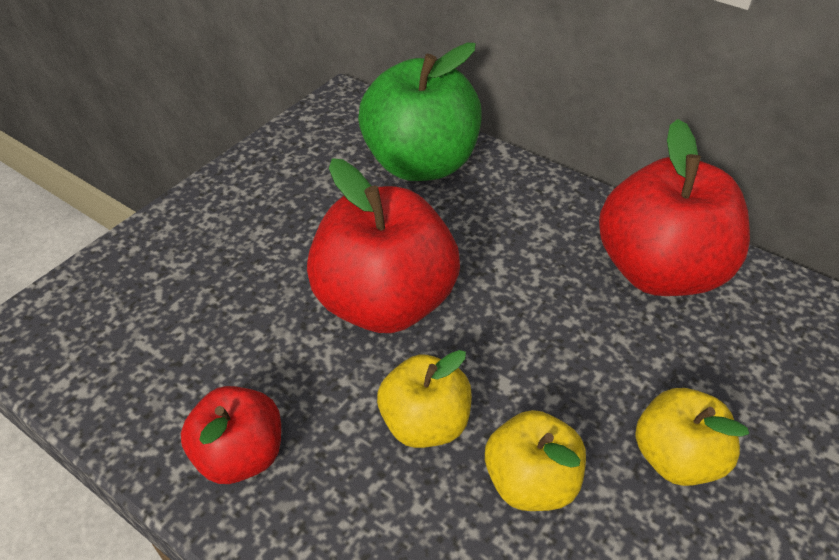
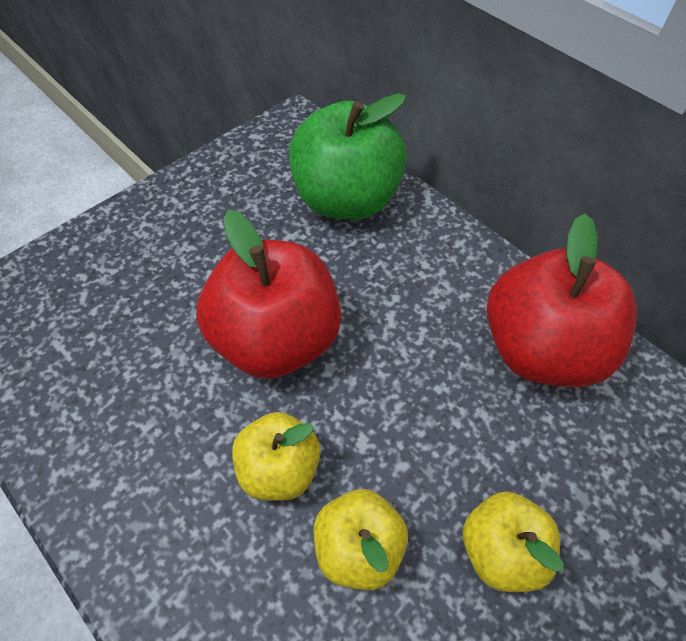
camera: 10 degrees right, 10 degrees up
red apple [181,386,281,484] -> none

